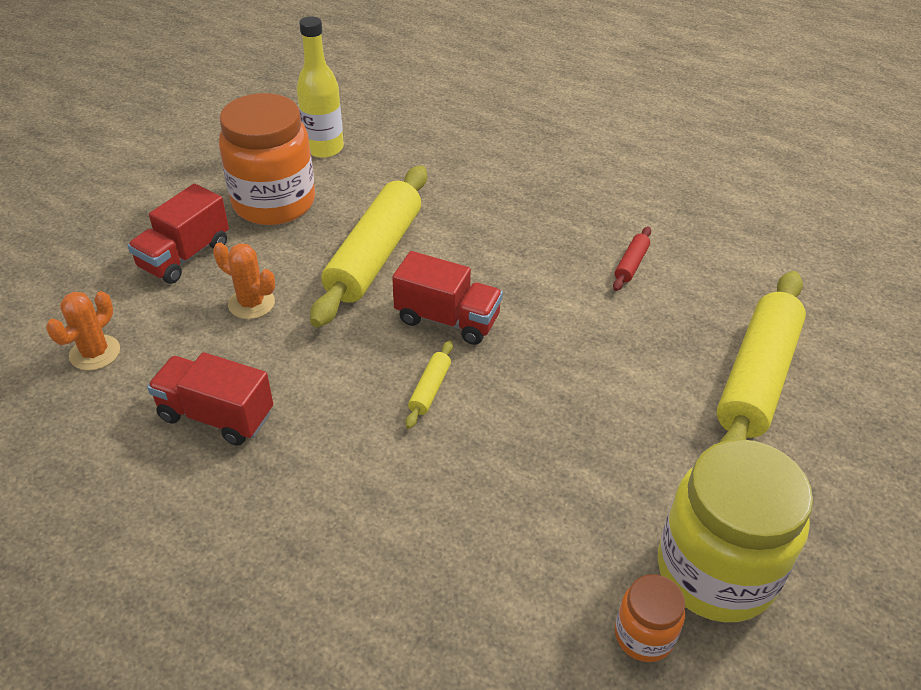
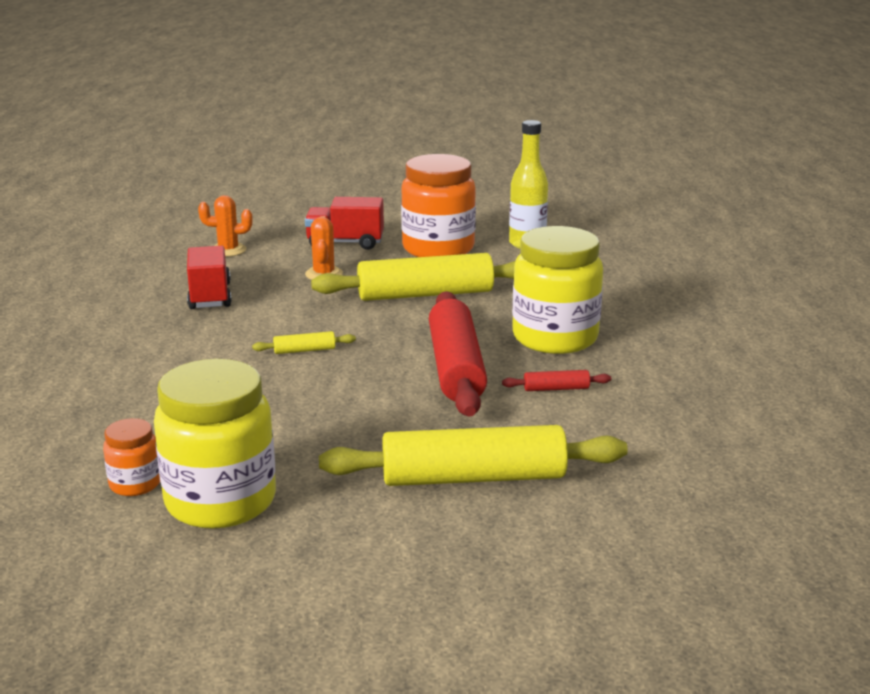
camera: 60 degrees right, 20 degrees down
red truck [392,251,503,345] -> none
none -> red rolling pin [429,291,487,417]
none -> yellow jar [512,226,603,354]

